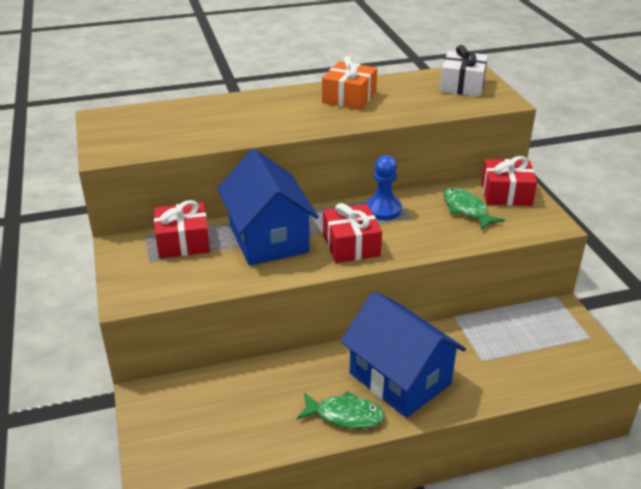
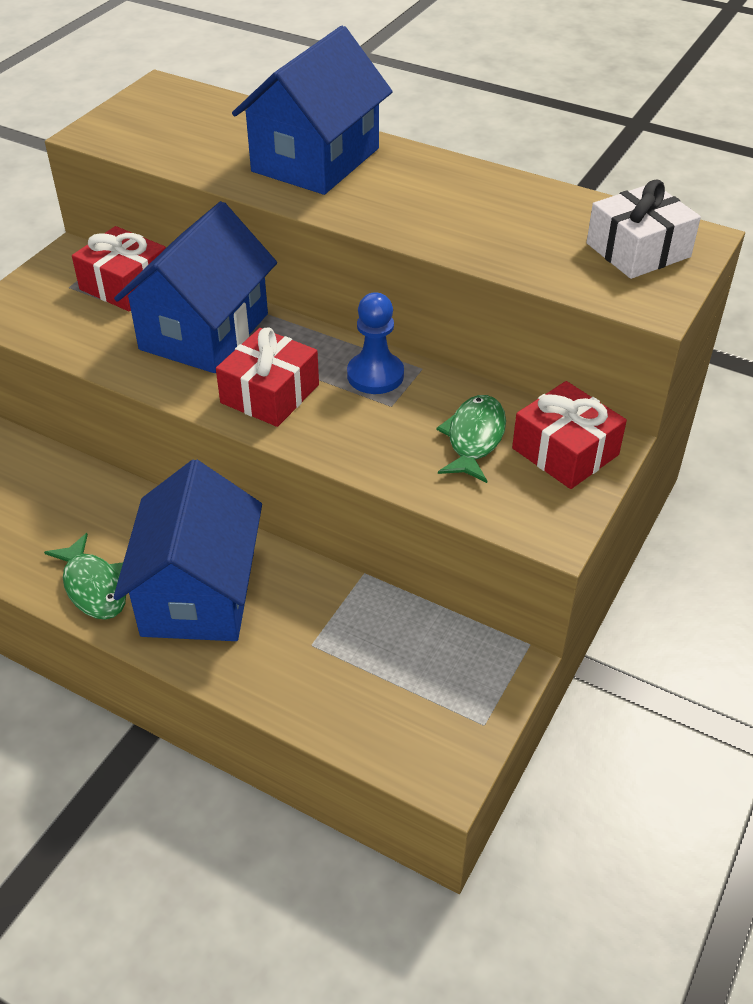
camera: 45 degrees right, 10 degrees up
orange gift [322,56,377,110] -> none
none -> blue house [232,26,393,195]

